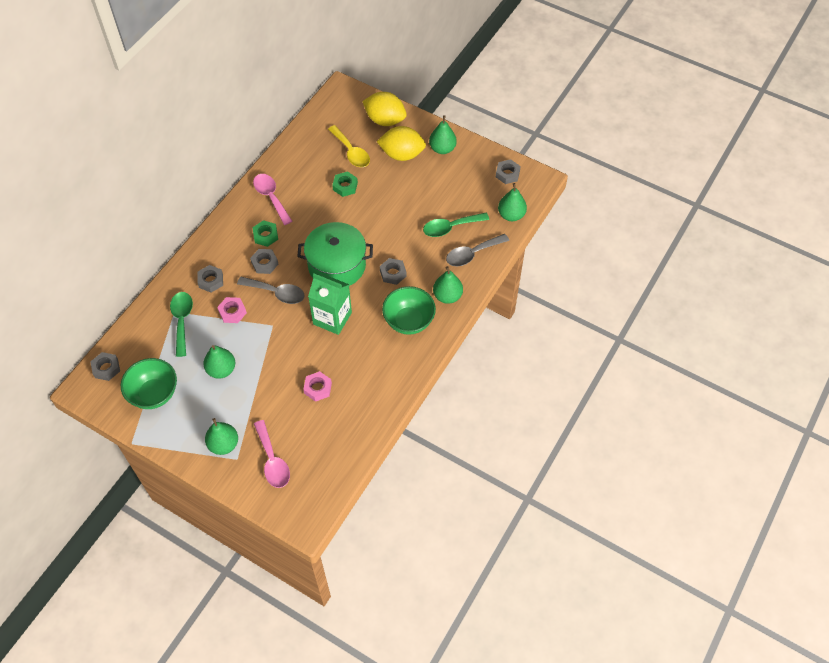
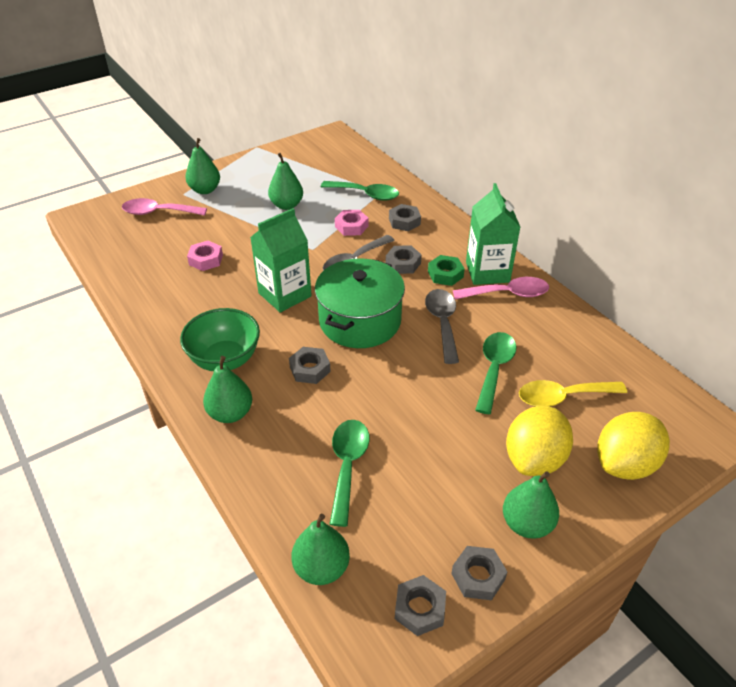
camera: 115 degrees right, 15 degrees down
grey nut [90,352,120,381] -> grey nut moved to [451,546,507,600]
green bowl [121,358,177,409] -> none
green nut [332,171,358,197] -> green spoon [475,332,517,414]
grey spoon [446,234,509,266] -> grey spoon moved to [425,289,459,364]
none -> green carton [466,183,520,285]

